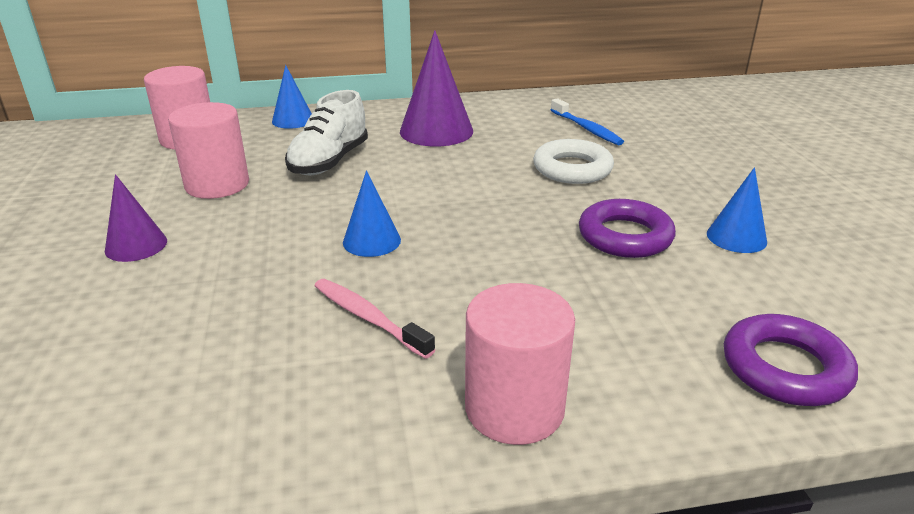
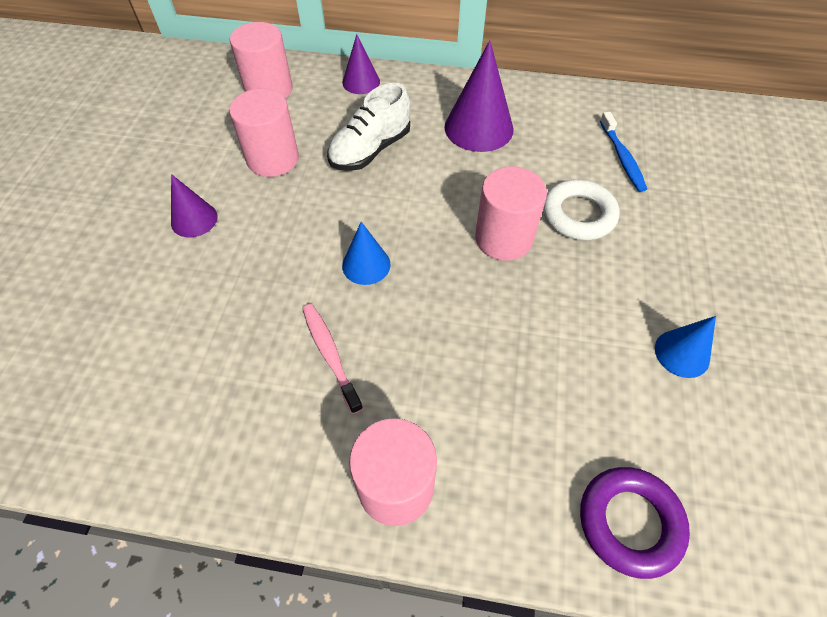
camera: 20 degrees right, 25 degrees up
blue cone [272,65,312,129] -> purple cone [342,34,380,94]
purple ring [579,199,676,258] -> none
none -> pink cylinder [475,166,547,261]

